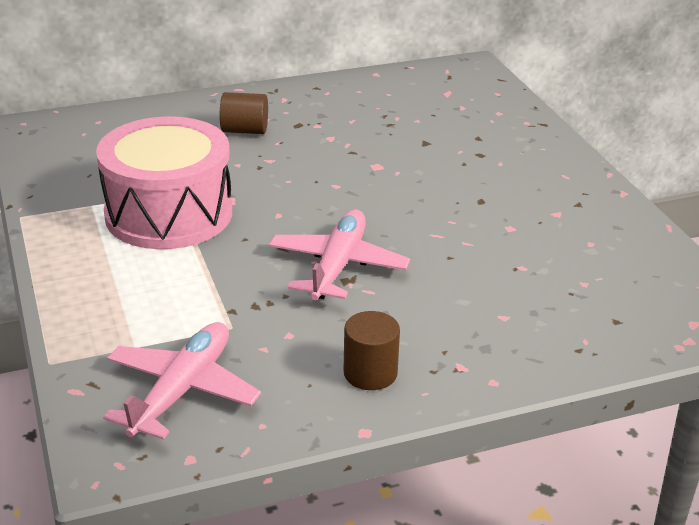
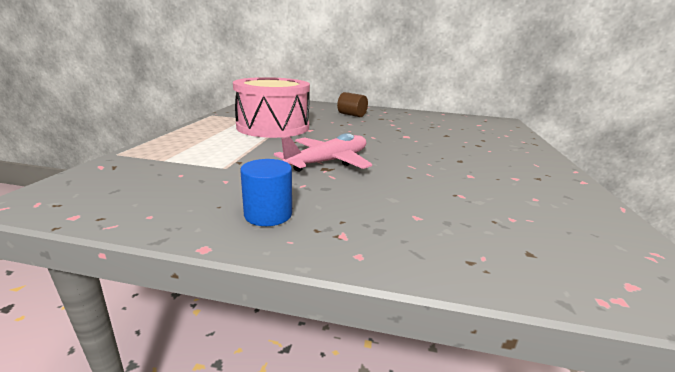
camera: 30 degrees right, 10 degrees down
pink plane [103,322,261,440] -> none
brown cylinder [343,311,400,390] -> blue cylinder [240,159,292,226]

